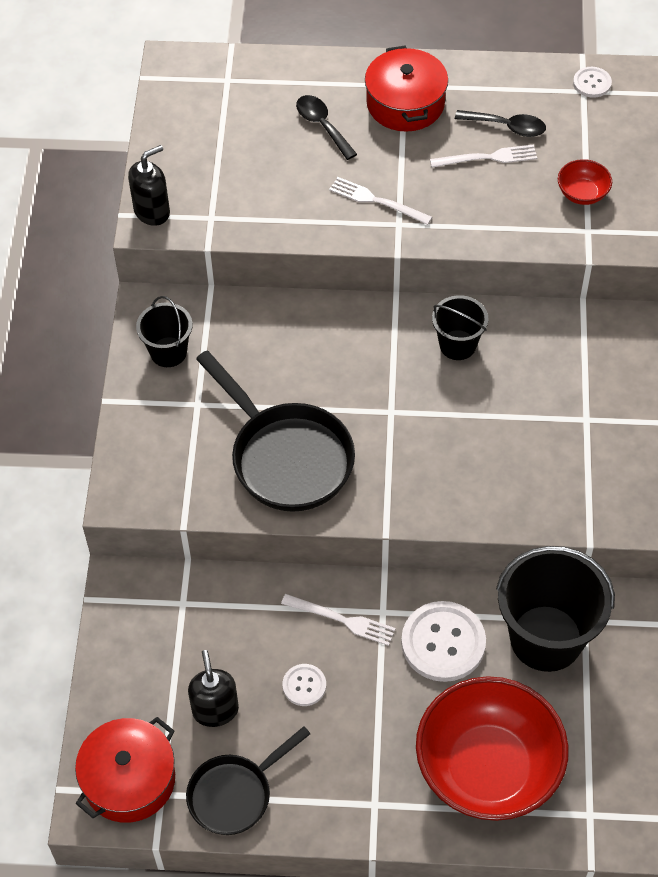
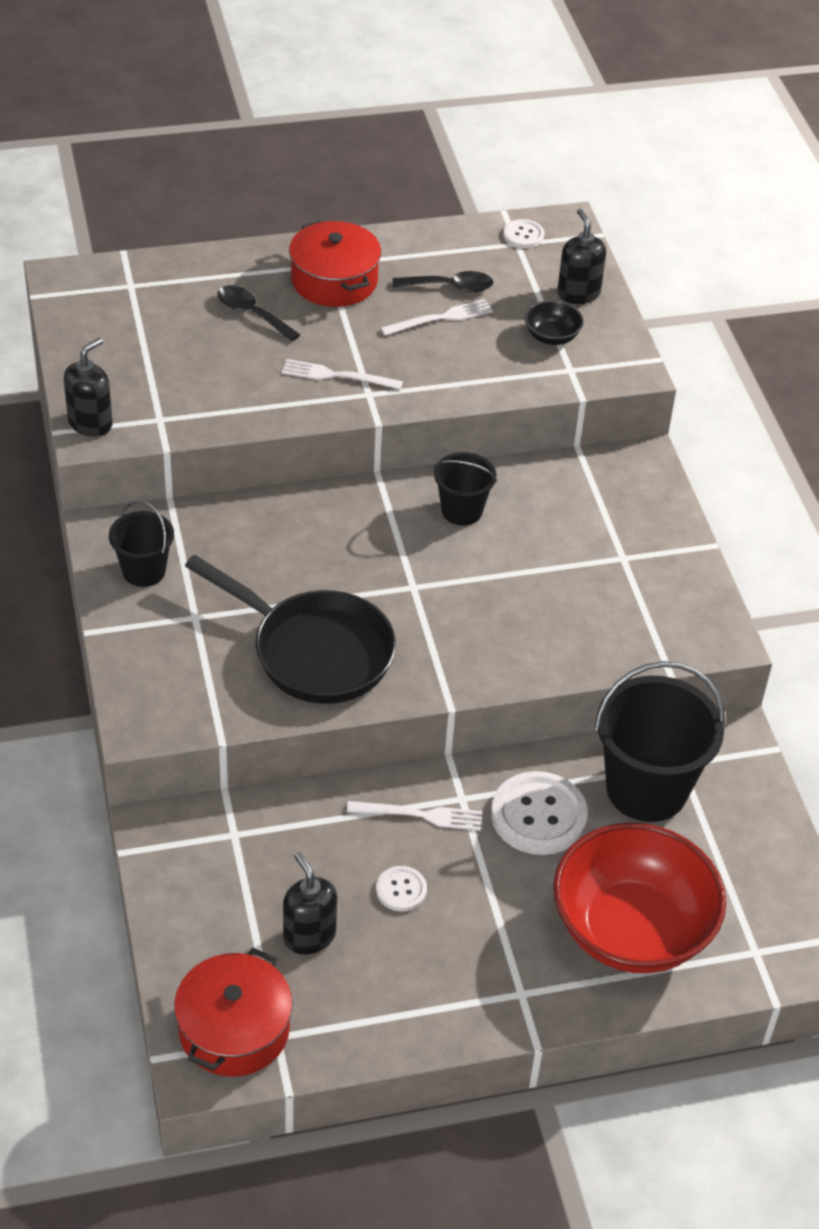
camera: 20 degrees left, 10 degrees down
black pan [186,726,310,835] -> none
red bowl [558,159,612,205] -> black bowl [525,300,584,345]
none -> black soap dispenser [557,209,606,304]

